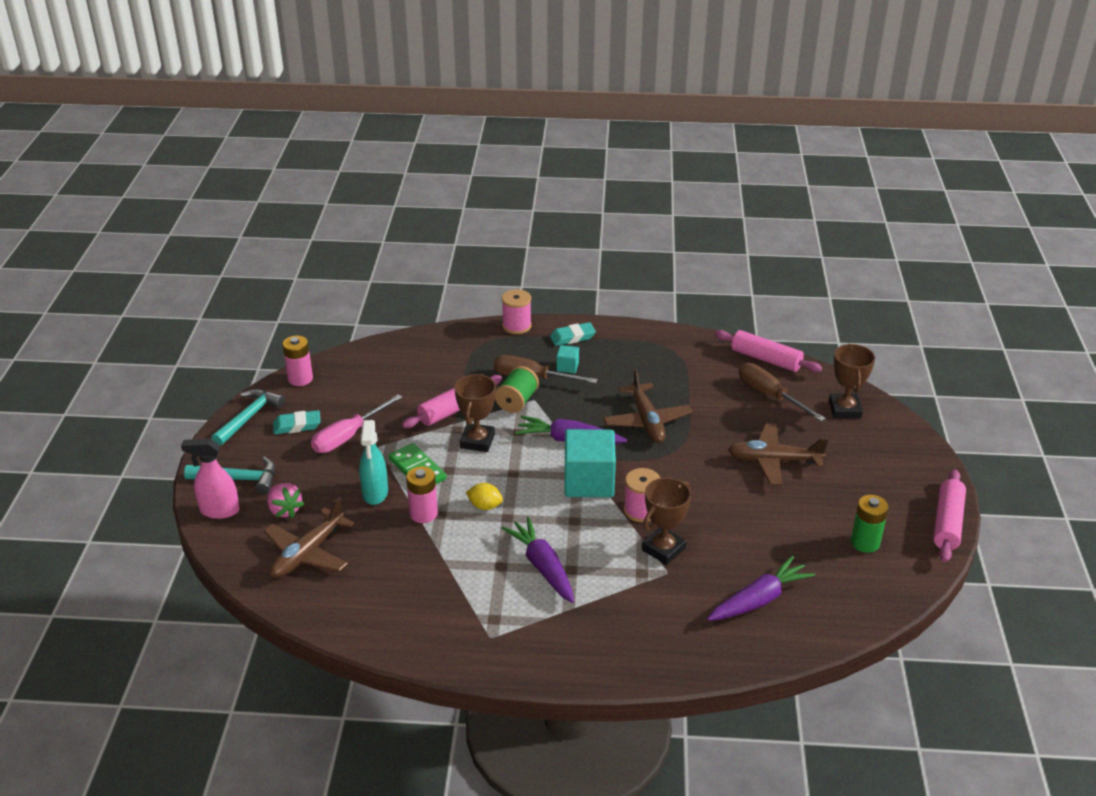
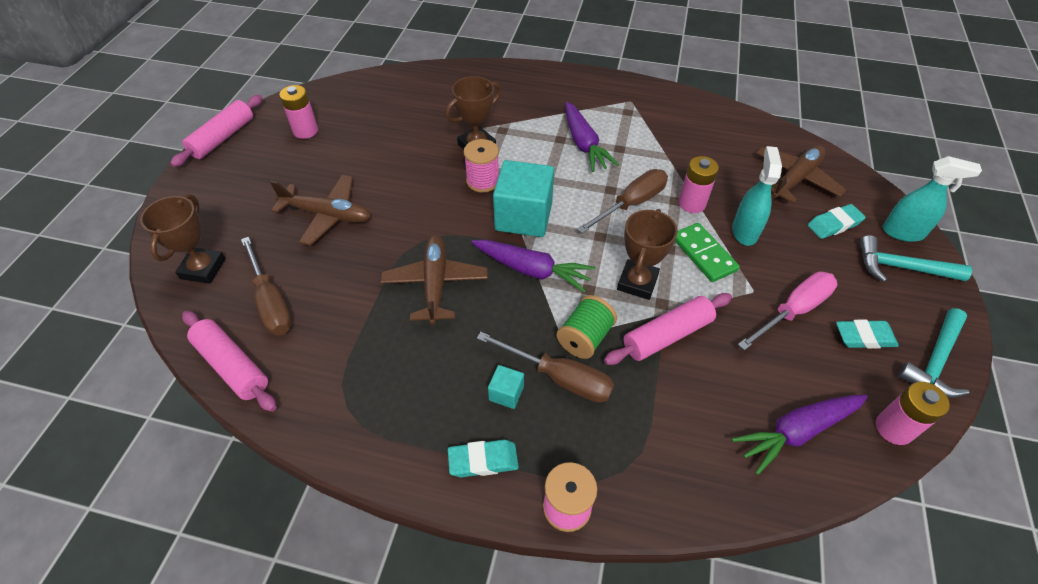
camera: 170 degrees left, 15 degrees up
pink spray bottle [181,439,240,519] -> turquoise spray bottle [883,156,982,242]
pink strawberry [267,483,304,518] -> turquoise eraser [808,204,866,239]
yellow lemon [466,483,503,510] -> brown screwdriver [577,169,668,233]
purple carrot [707,555,815,621] -> purple carrot moved to [732,395,868,475]
green battery [851,495,889,553] -> pink battery [279,85,318,139]

